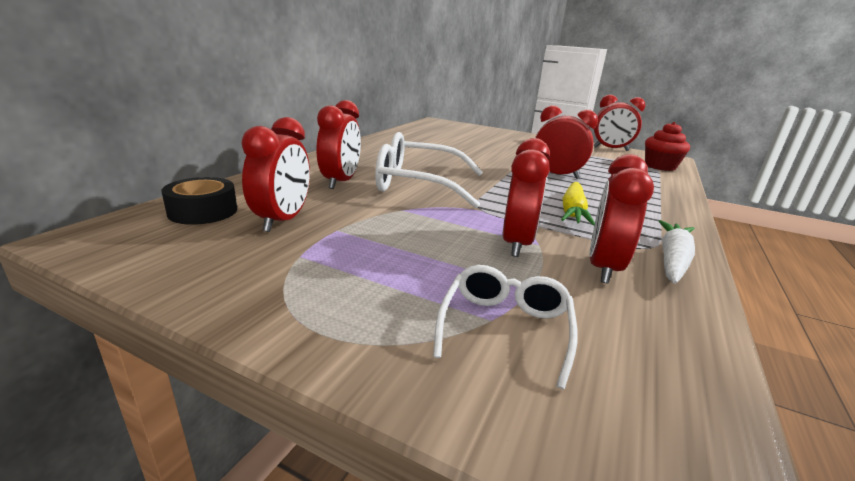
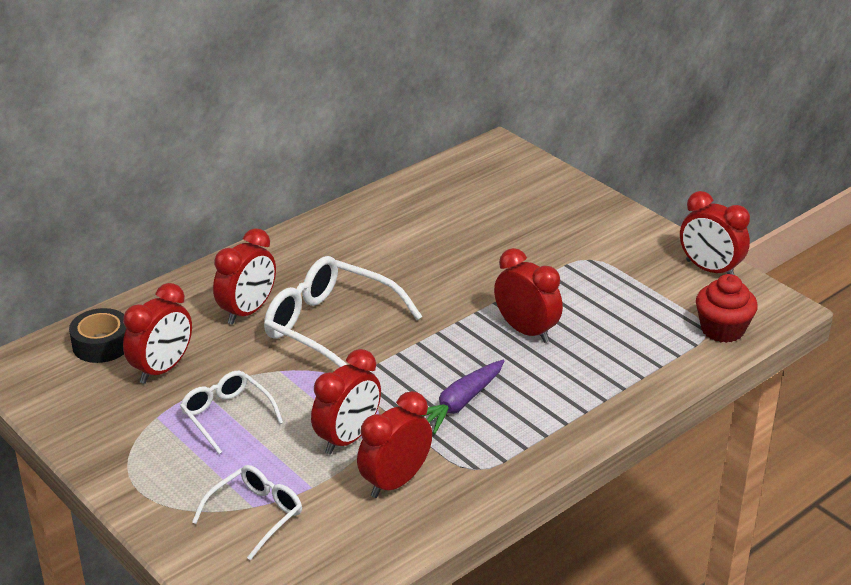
camera: 25 degrees right, 10 degrees up
yellow carrot [561,182,595,226] -> purple carrot [422,360,504,434]
white carrot [659,220,695,284] -> none
none -> white glasses [180,371,283,454]

